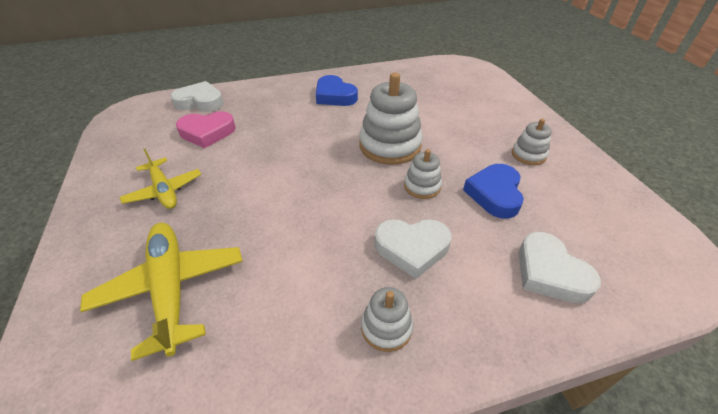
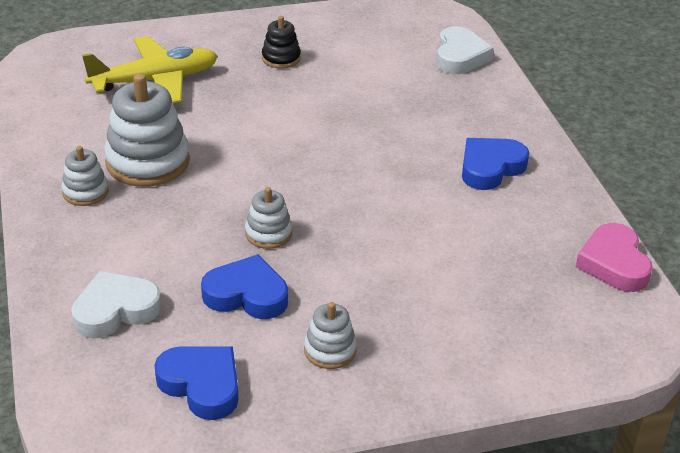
camera: 90 degrees right, 5 degrees down
yellow plane [120,149,201,209] -> black stacking toy [262,16,301,69]
pink heart [176,111,236,148] -> pink heart moved to [575,223,653,292]
white stacking toy [359,73,423,165] -> white stacking toy moved to [104,73,190,187]
white heart [374,219,452,279] -> none
none -> blue heart [154,346,238,420]

